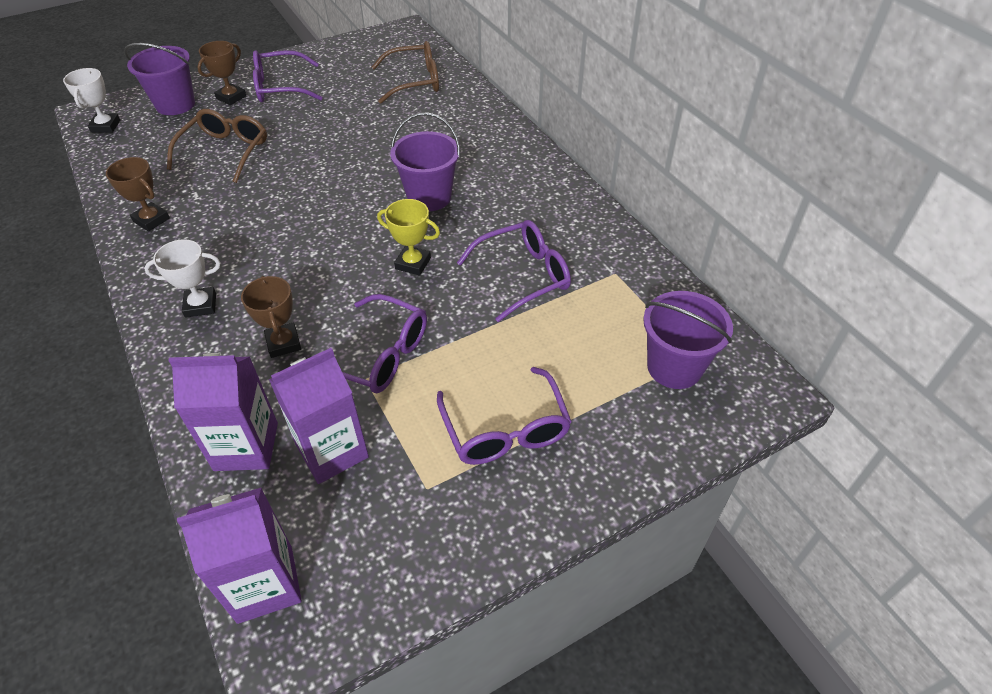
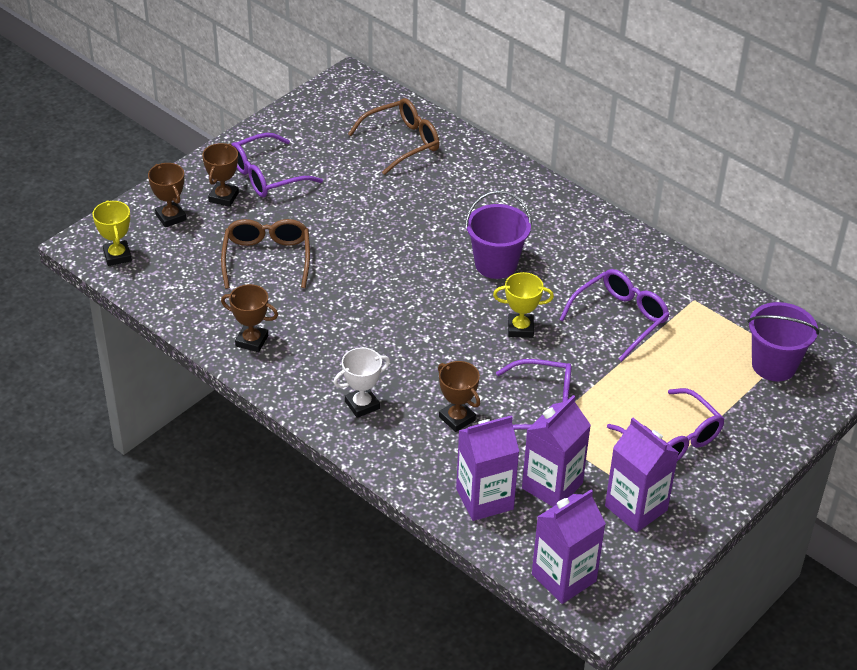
camera: 20 degrees left, 5 degrees down
white trophy [63,68,120,133] -> yellow trophy [92,200,132,266]
purple bucket [124,43,195,115] -> brown trophy [148,163,187,228]
none -> purple carton [605,418,679,532]

